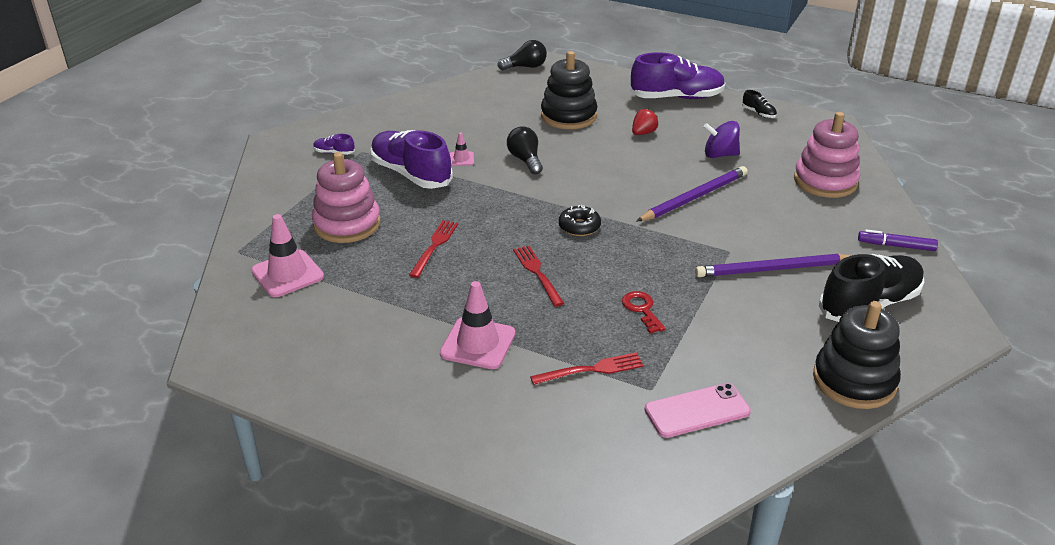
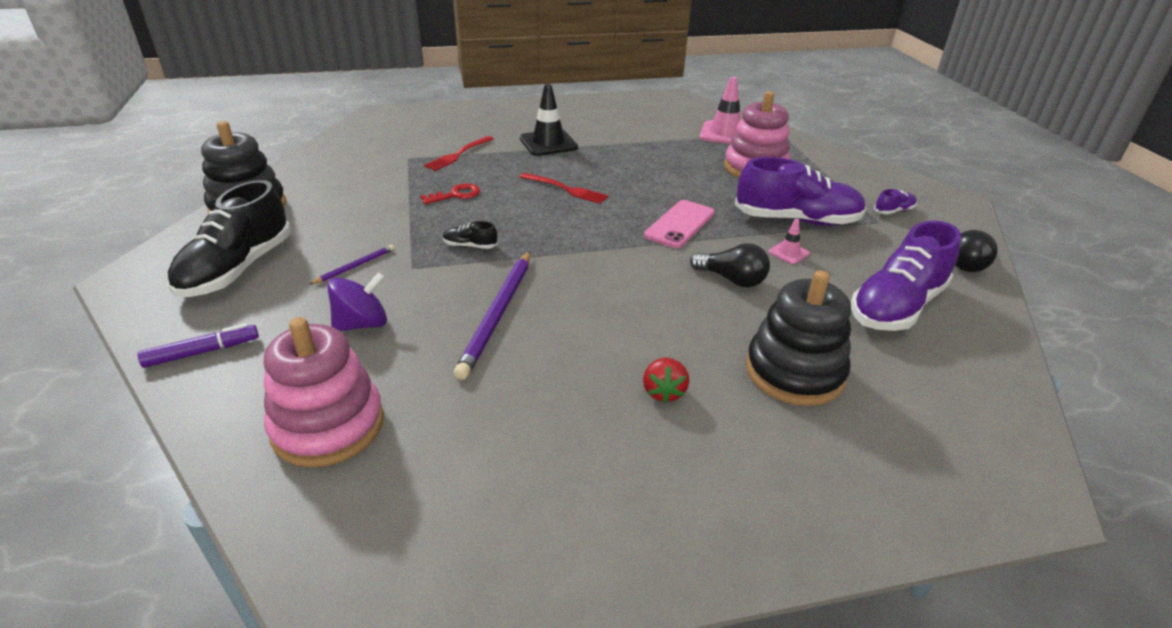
camera: 140 degrees right, 0 degrees up
red fork [409,220,458,278] -> none
pink traffic cone [440,281,515,369] -> black traffic cone [520,84,578,156]
black light bulb [498,40,547,70] -> black light bulb moved to [955,230,998,272]
black donut [559,205,601,236] -> none
red key [622,291,666,334] -> red key turned 60 degrees counterclockwise [420,183,480,204]
purple shoe [630,52,726,99] -> purple shoe moved to [851,221,961,331]
pink phone [644,383,751,438] -> pink phone moved to [644,200,715,248]
purple pencil [695,254,852,277] -> purple pencil [309,245,394,285], size x0.49
purple spinning top [703,121,740,158] -> purple spinning top moved to [327,272,387,331]
black shoe [742,90,777,118] -> black shoe moved to [443,221,498,249]

